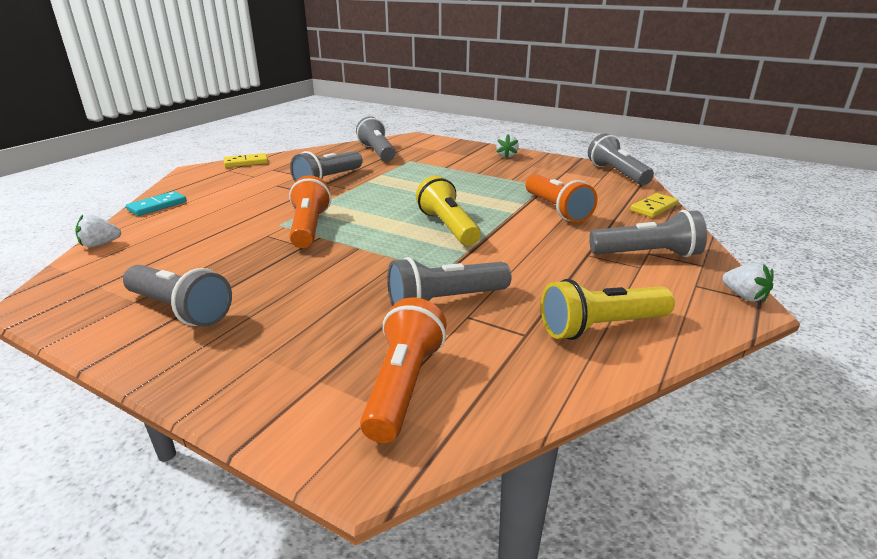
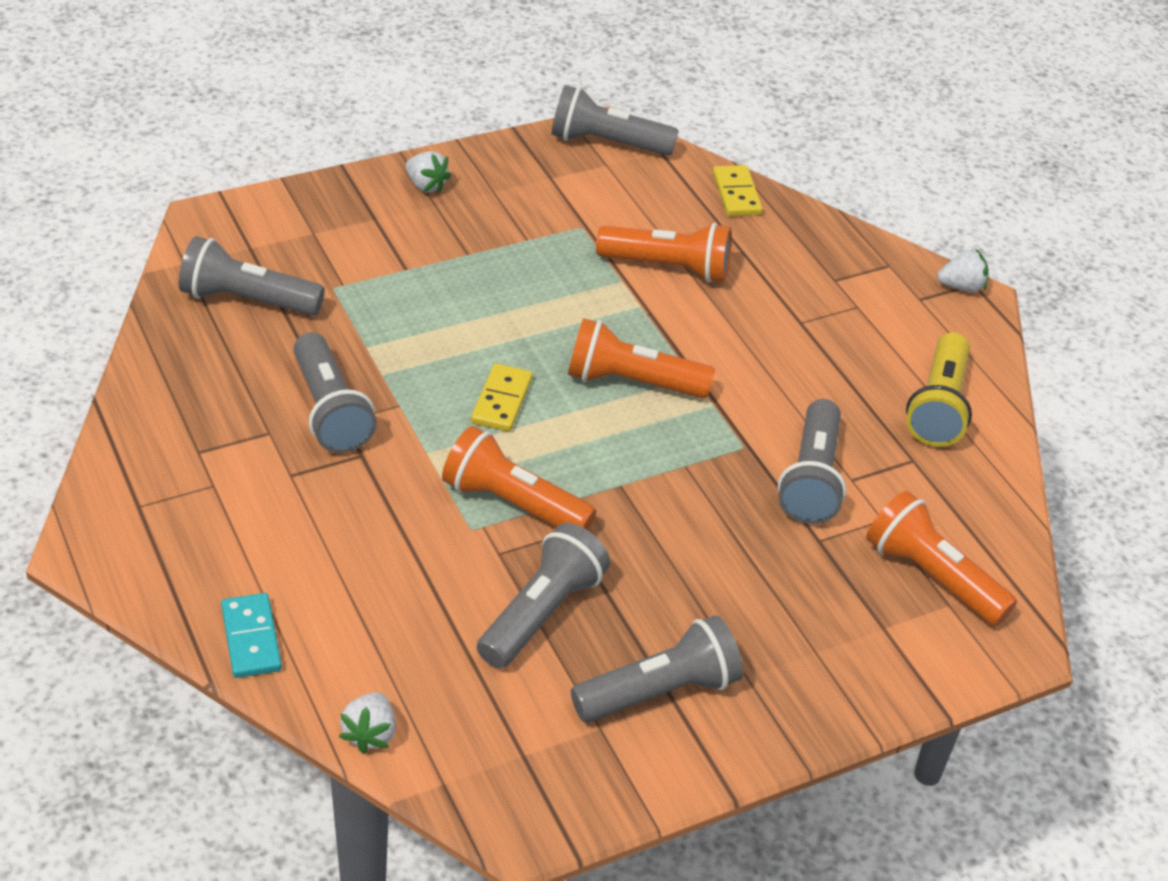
camera: 60 degrees left, 15 degrees up
yellow domino [224,153,268,168] -> yellow domino moved to [471,364,533,432]
yellow flashlight [416,176,481,246] -> orange flashlight [568,318,715,399]
grey flashlight [589,210,707,257] -> grey flashlight moved to [477,523,610,668]

